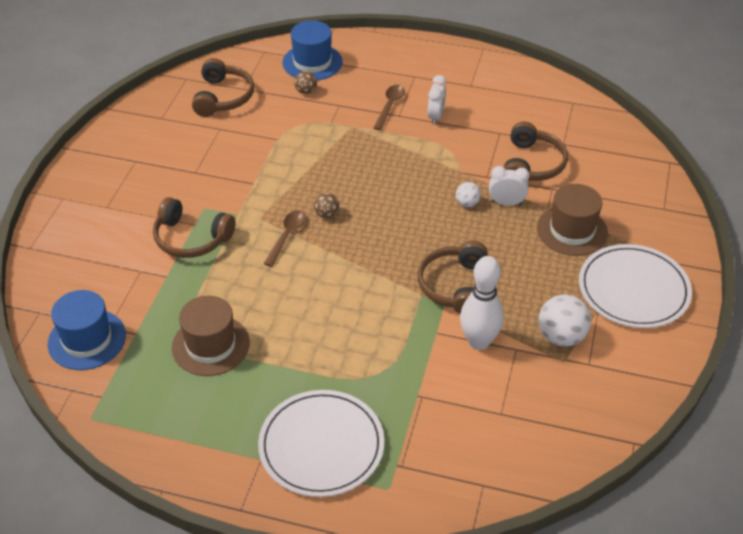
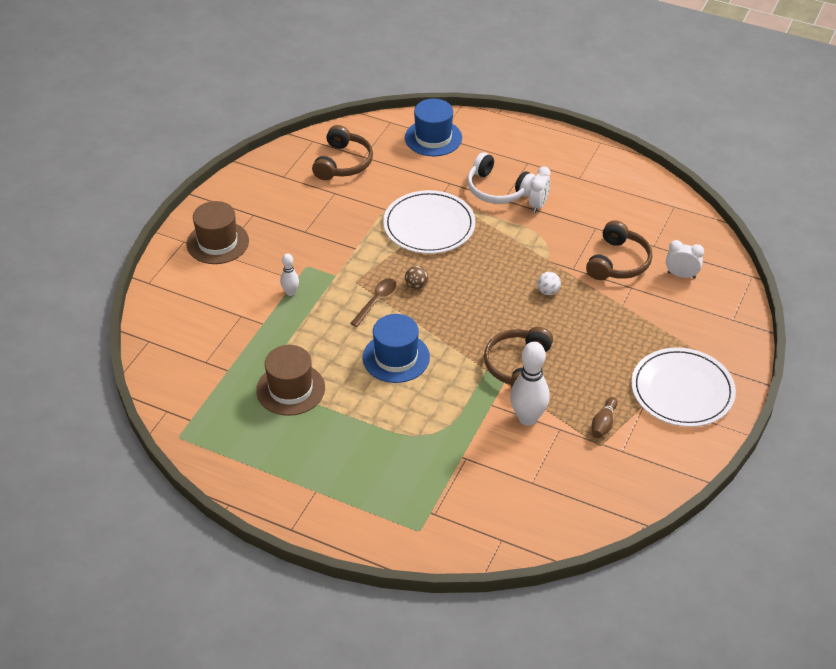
camera: 10 degrees right, 0 degrees up
blue hat [48,290,126,370] -> blue hat moved to [363,314,430,383]
brown headphones [153,197,236,258] -> white bowling pin [280,253,299,296]
white plate [258,390,384,497] -> white plate moved to [383,190,476,254]
brown ball [294,71,317,94] -> none
brown spoon [374,85,405,130] -> white headphones [467,152,536,204]
white clock [489,166,529,206] -> white clock moved to [666,240,704,279]
brown hat [537,184,608,256] -> brown hat moved to [187,201,249,264]
white ball [538,294,591,347] -> brown bowling pin [592,397,618,438]

